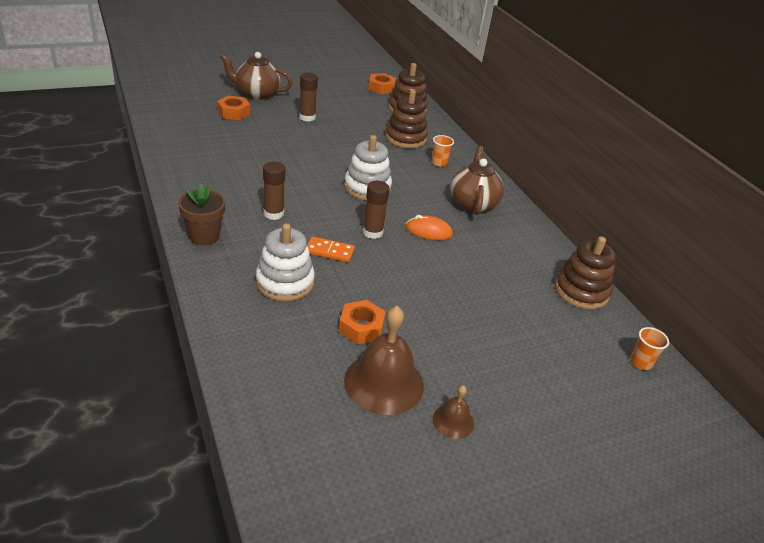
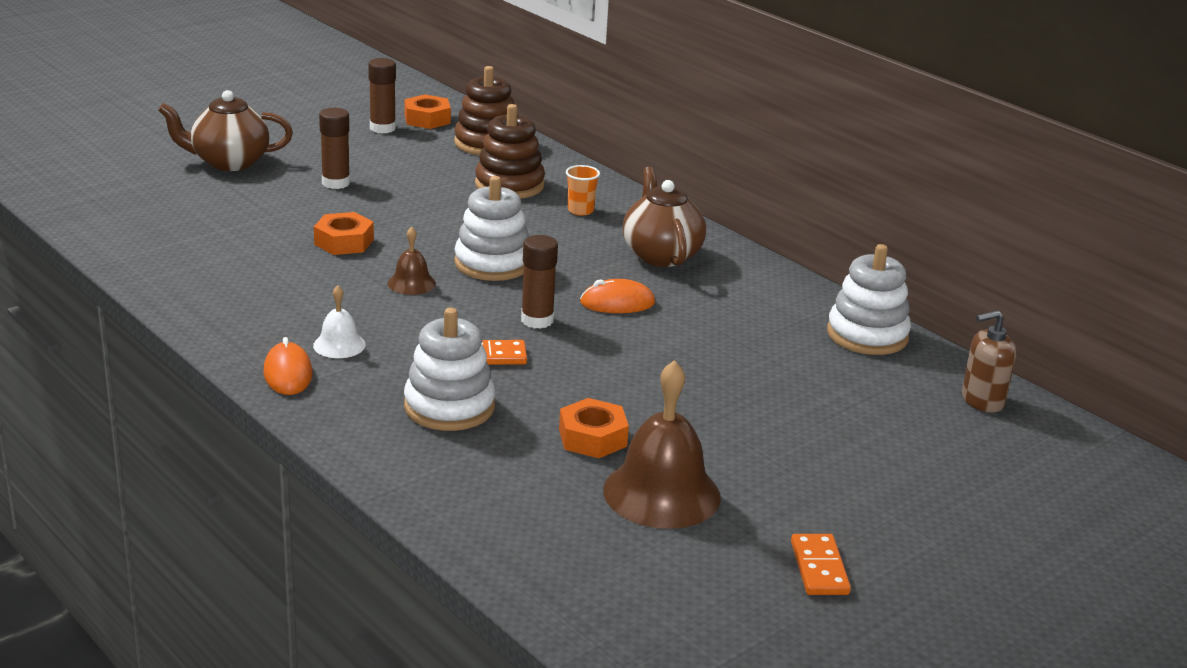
camera: 15 degrees left, 10 degrees down
brown flower pot [178,184,225,245] -> orange mouse [263,337,313,395]
orange nut [217,96,250,120] -> orange nut moved to [314,212,374,255]
brown glue stick [263,162,285,220] -> brown glue stick moved to [368,58,396,134]
brown bell [433,385,474,439] -> brown bell moved to [388,227,436,295]
brown stacking toy [555,236,616,309] -> white stacking toy [827,244,911,355]
orange cup [630,327,669,370] -> brown soap dispenser [962,310,1016,412]
none -> white bell [313,285,366,358]
none -> orange domino [791,534,851,595]

